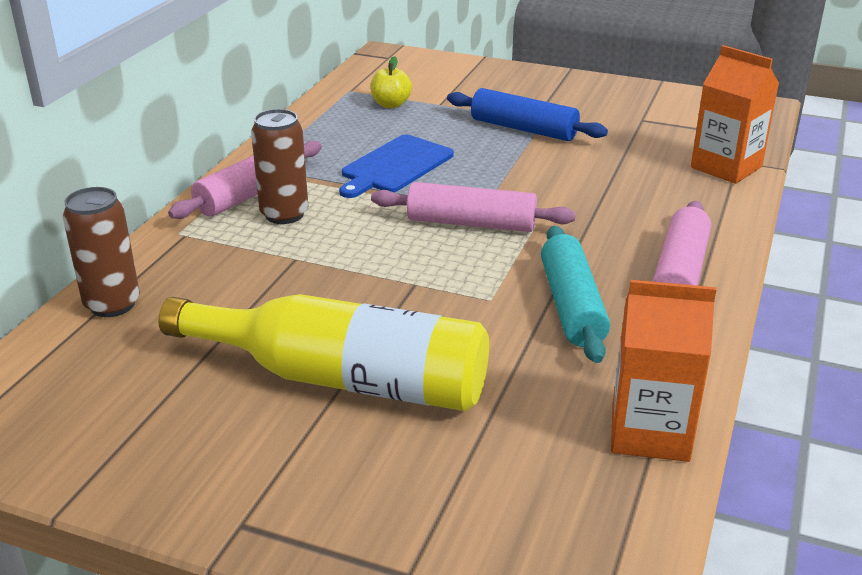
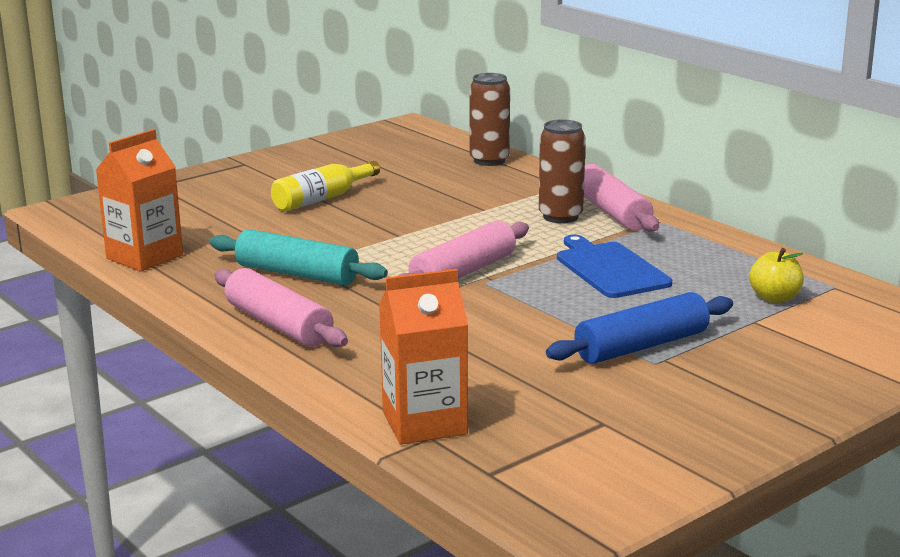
camera: 120 degrees right, 10 degrees down
yellow bottle [159,294,489,411] -> yellow bottle [271,161,380,212], size x0.55

